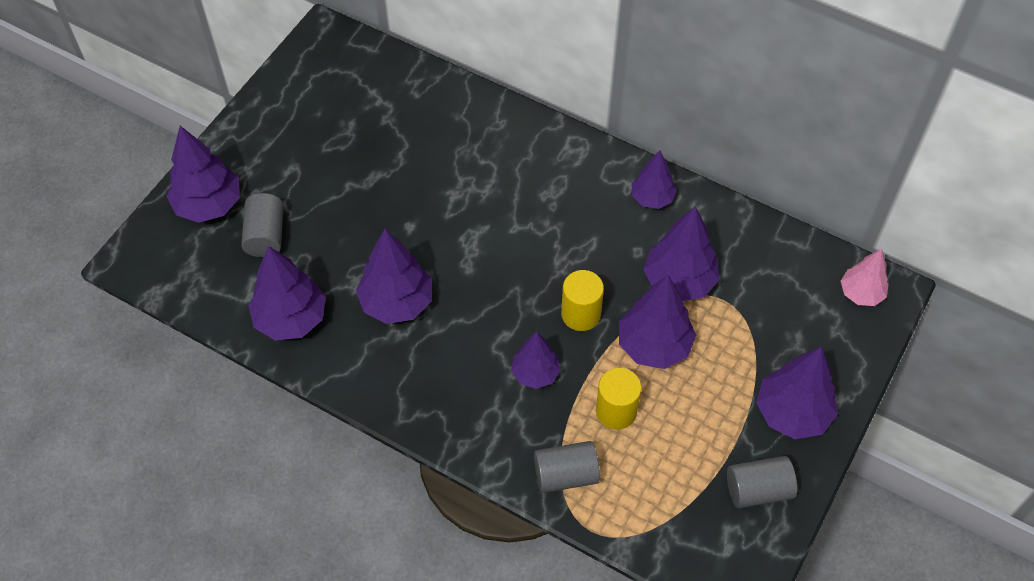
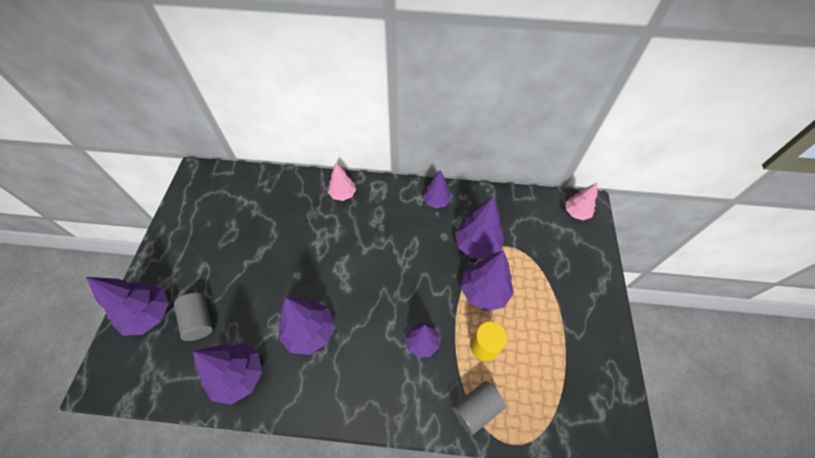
camera: 25 degrees left, 0 degrees up
yellow cylinder [561,270,604,331] -> none
grey cylinder [727,456,797,508] -> none
purple tree [756,347,838,439] -> none
none -> pink tree [328,163,356,201]

